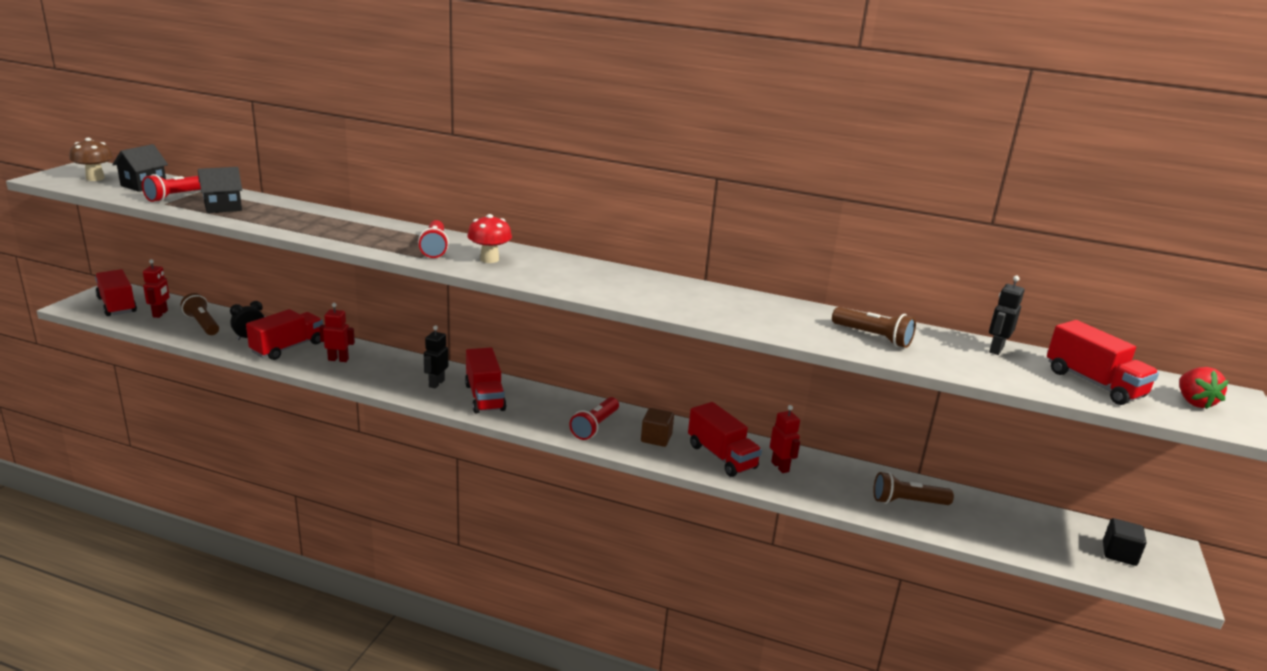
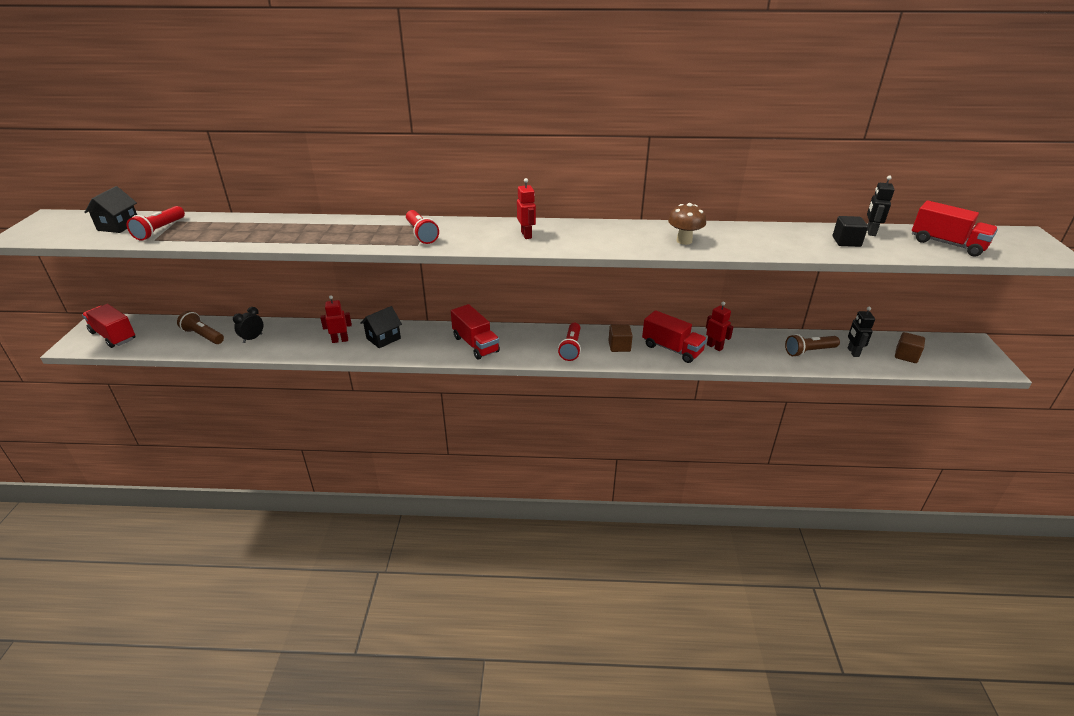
camera: 15 degrees left, 10 degrees up
brown mushroom [69,138,113,181] -> brown mushroom moved to [668,203,706,245]
red robot [143,259,170,318] -> red robot moved to [517,178,536,239]
black house [198,167,242,213] -> black house moved to [360,306,402,348]
red truck [246,309,323,360] -> none
black robot [424,325,448,389] -> black robot moved to [848,307,875,357]
red mushroom [467,214,512,263] -> none
brown flashlight [832,307,916,348] -> none
black cube [1103,518,1146,566] -> black cube moved to [833,216,868,247]
red strawberry [1179,367,1229,409] -> none
none -> brown cube [895,332,925,363]

